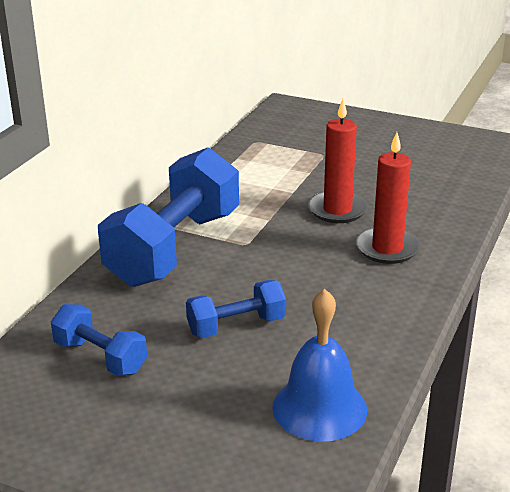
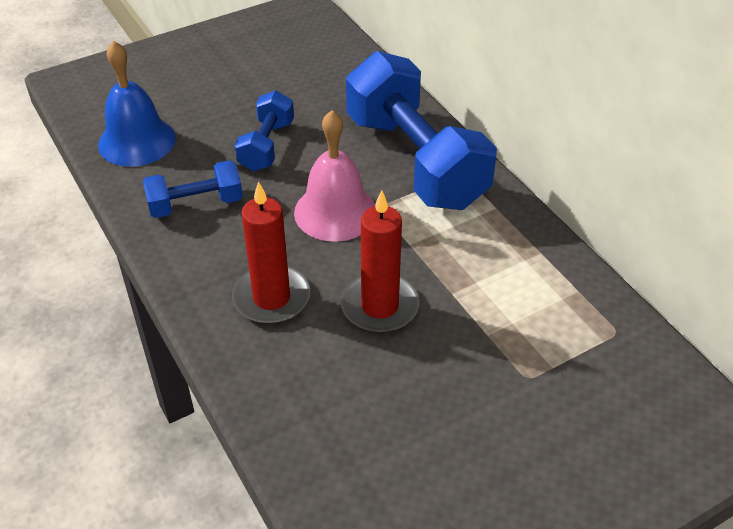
camera: 125 degrees right, 15 degrees up
blue dumbbell [51,304,147,376] -> blue dumbbell moved to [143,160,243,218]
none -> pink bell [294,110,375,242]

